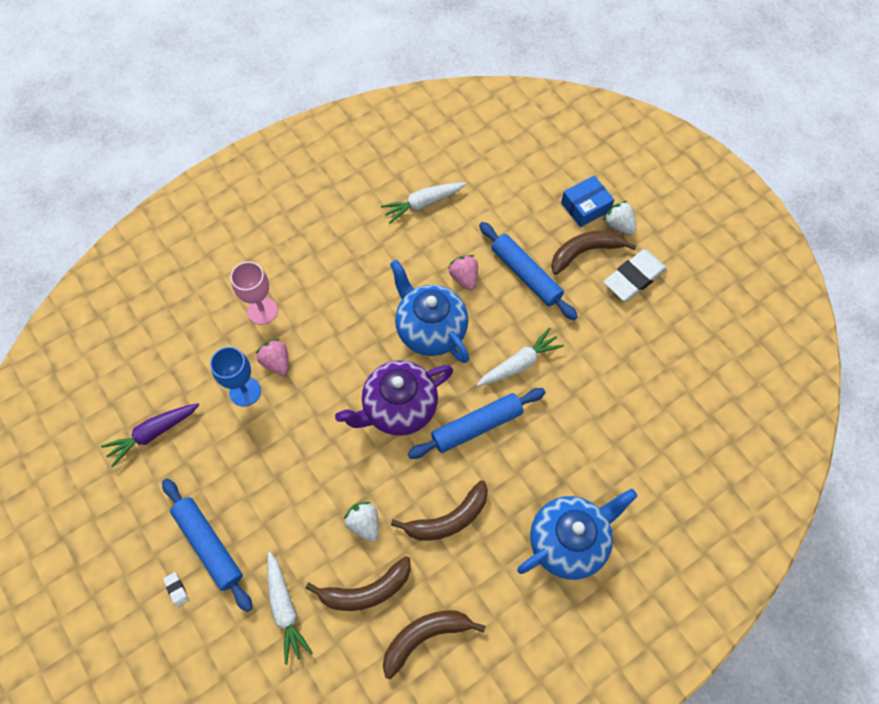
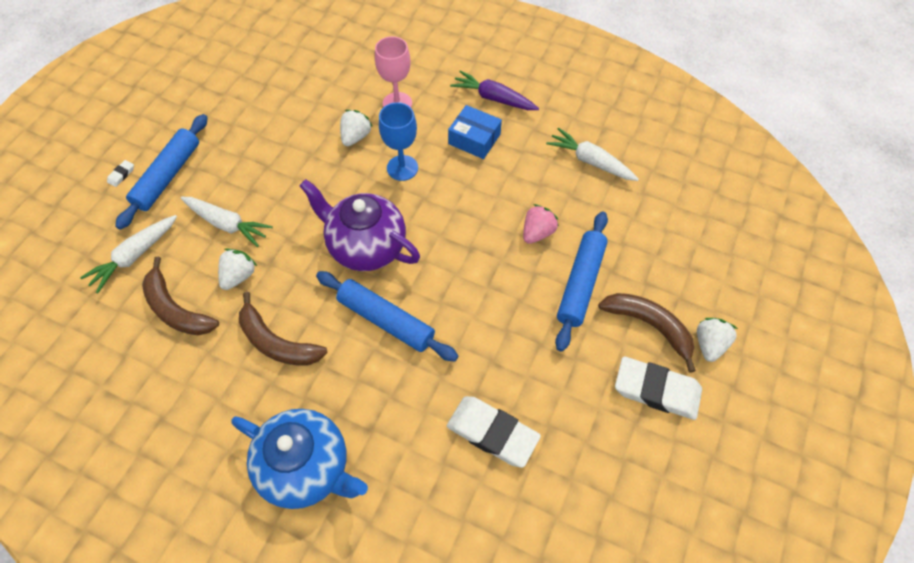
camera: 60 degrees right, 5 degrees down
purple carrot [101,403,199,467] -> purple carrot moved to [450,70,539,110]
blue goblet [210,347,261,407] -> blue goblet moved to [379,102,418,181]
pink strawberry [256,339,289,376] -> white strawberry [340,110,373,146]
brown banana [383,611,486,679] -> none
blue teapot [390,260,469,363] -> none
white carrot [477,328,564,386] -> white carrot moved to [180,197,273,247]
blue box [561,175,614,227] -> blue box moved to [448,105,502,159]
none -> white eraser [447,396,541,468]

